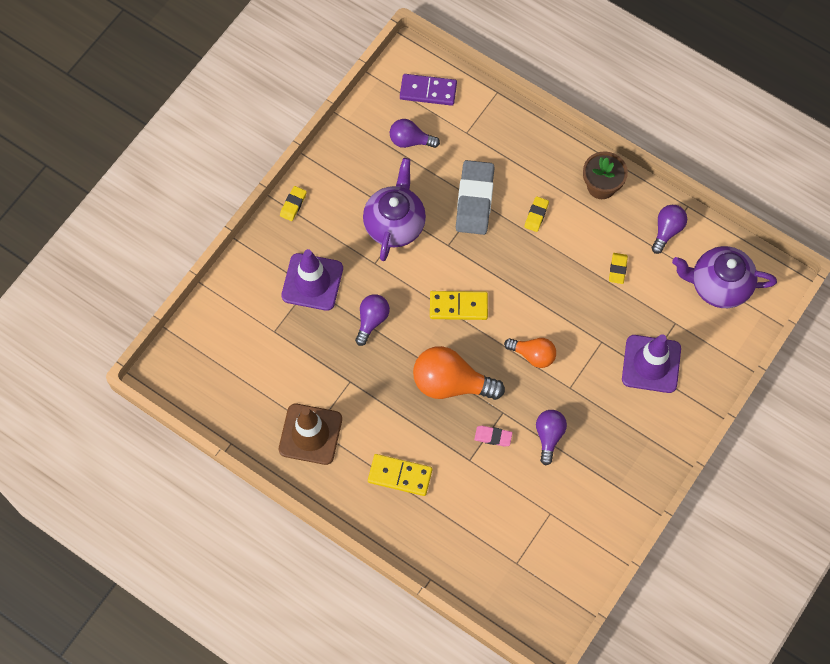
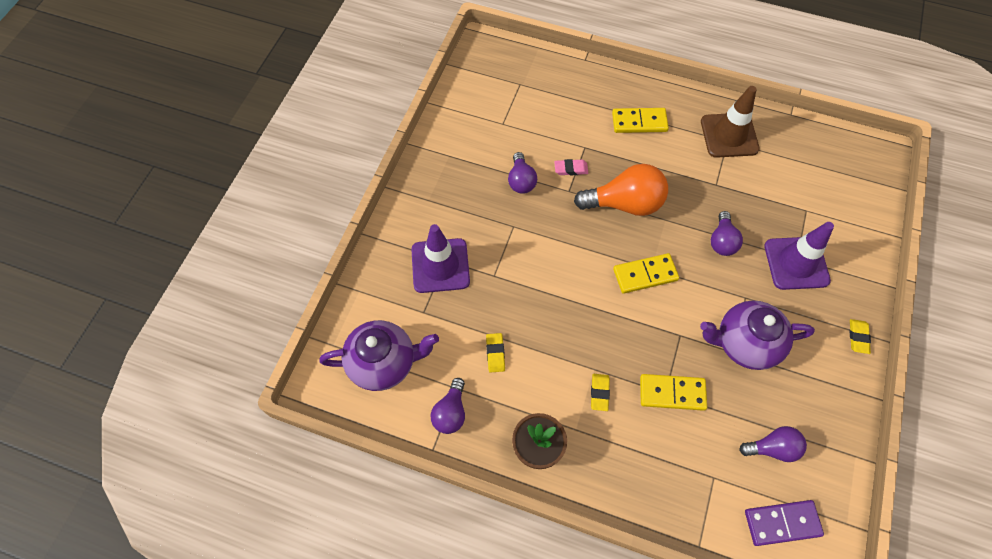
camera: 165 degrees right, 5 degrees down
purple teapot [363,158,426,261] -> purple teapot turned 90 degrees clockwise [700,300,815,370]
grey eraser [456,160,494,235] -> yellow domino [640,374,707,411]
orange light bulb [504,338,556,368] -> none

